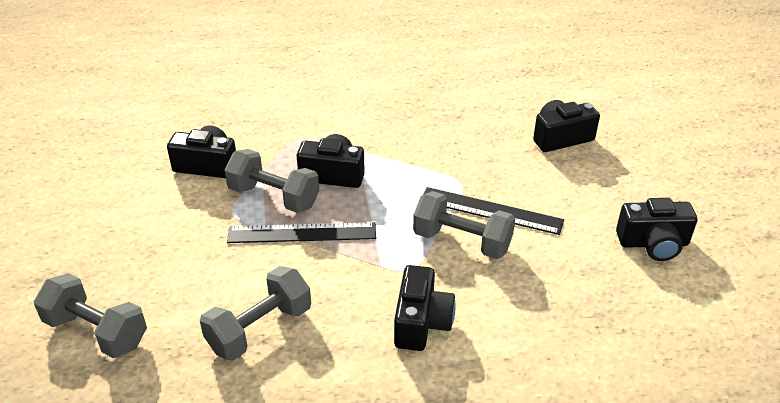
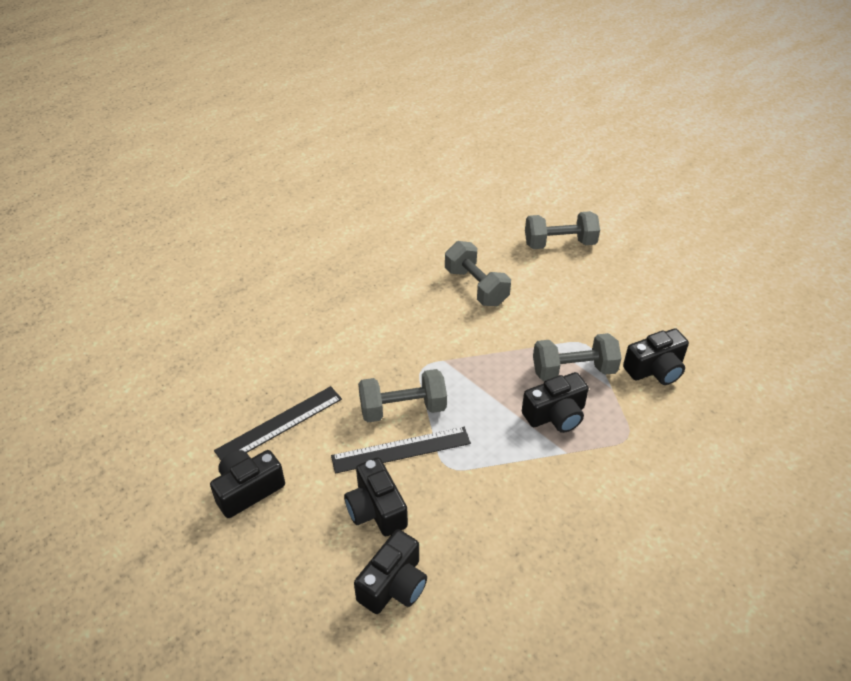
camera: 145 degrees right, 5 degrees up
grey dumbbell [200,266,311,361] -> grey dumbbell turned 45 degrees counterclockwise [445,241,511,306]
black ruler [227,222,376,243] -> black ruler moved to [214,386,342,460]
black camera [394,265,456,351] -> black camera moved to [344,457,408,536]

